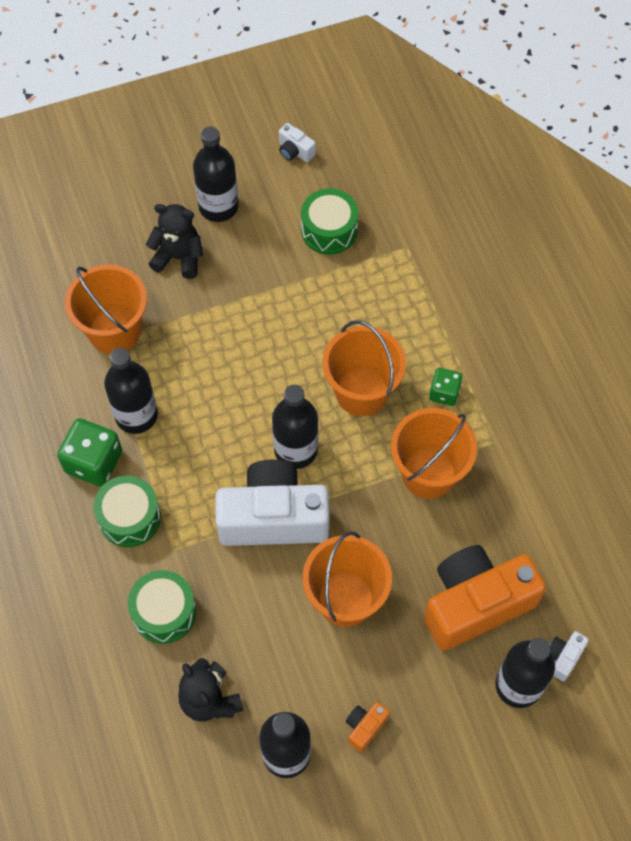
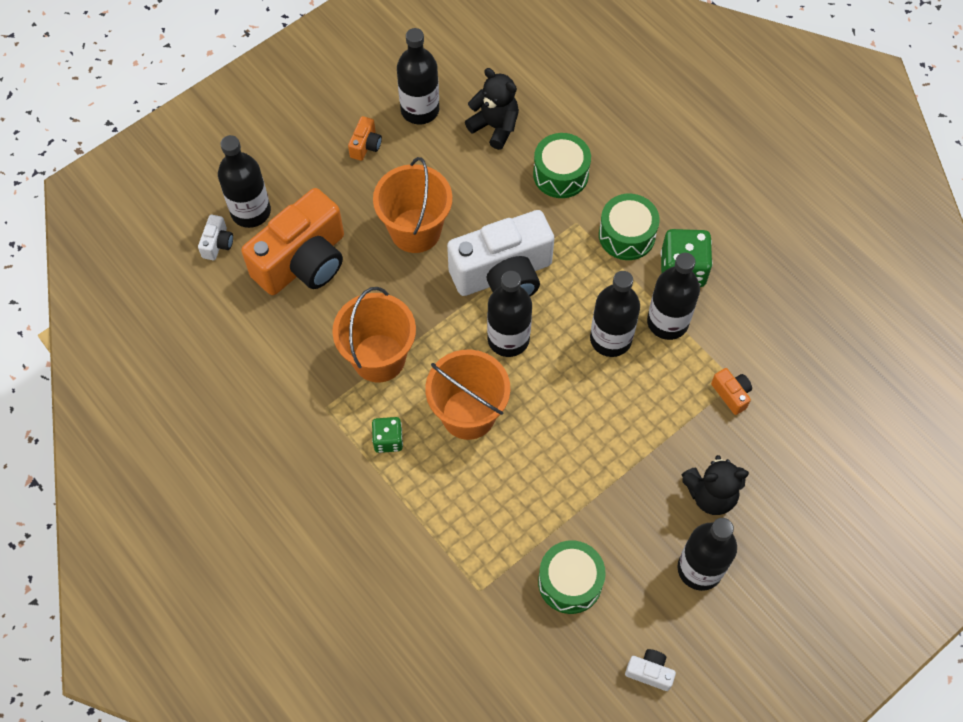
camera: 160 degrees right, 0 degrees up
orange bucket [65,265,147,354] -> orange camera [711,368,752,415]
none -> black bottle [590,271,640,357]

